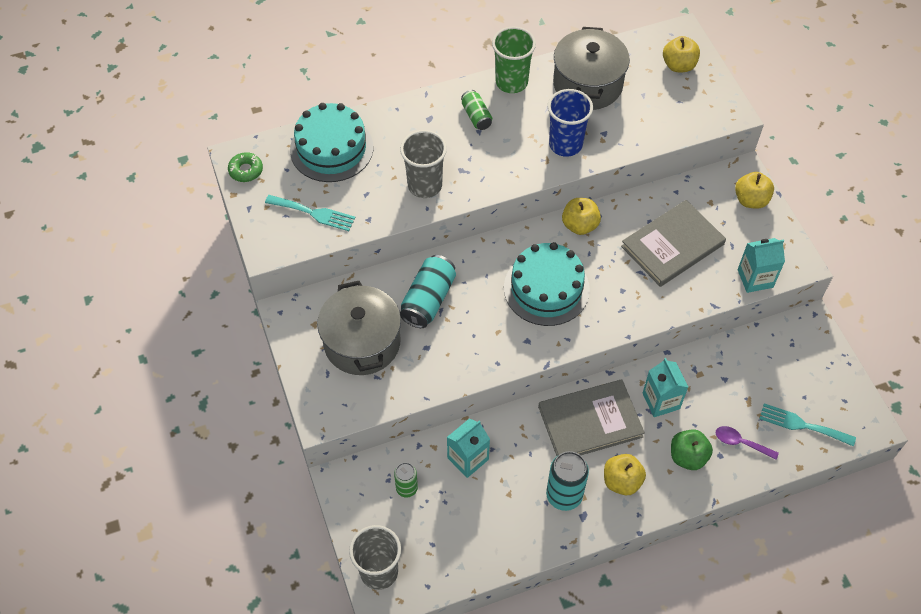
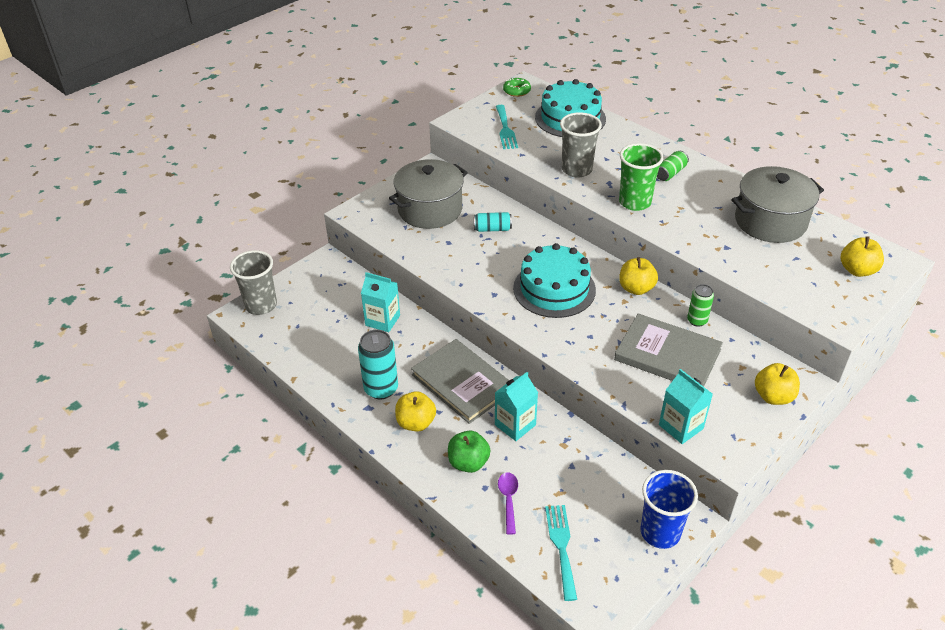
camera: 65 degrees right, 15 degrees down
green can [394,463,418,498] -> green can moved to [687,284,714,327]
turquoise can [400,255,456,328] -> turquoise can [474,212,512,232], size x0.60
green cup [492,27,536,93] -> green cup moved to [619,143,664,211]
blue cup [548,89,593,157] -> blue cup moved to [641,470,698,549]

